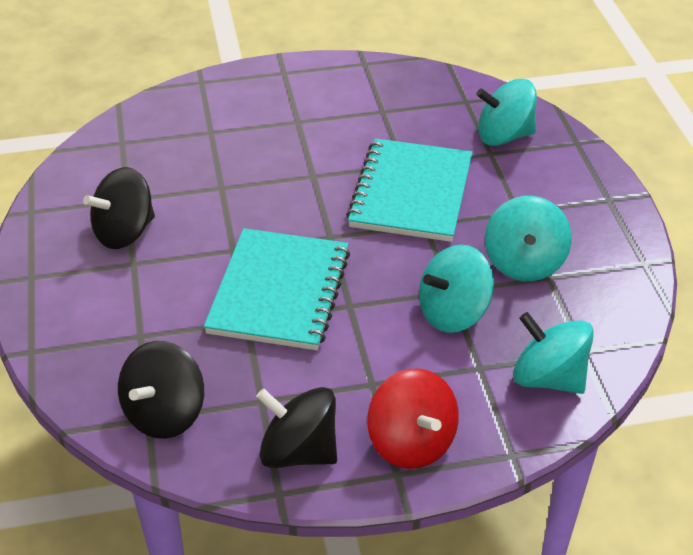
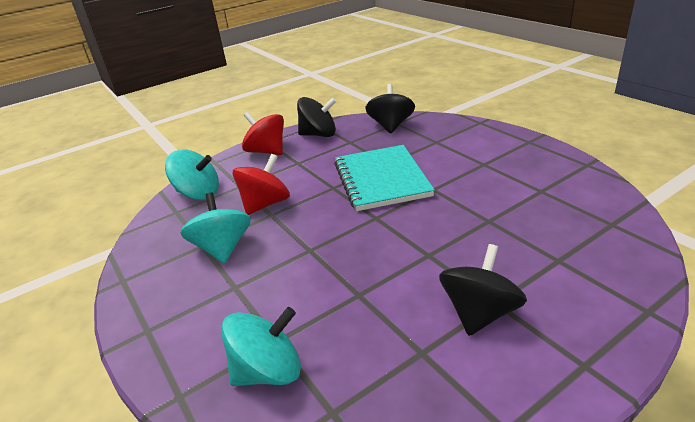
camera: 160 degrees right, 10 degrees down
black spinning top [83,167,155,249] -> black spinning top moved to [439,244,527,336]
turquoise notebook [346,138,473,242] -> none
turquoise spinning top [419,244,494,333] -> red spinning top [233,154,290,215]

